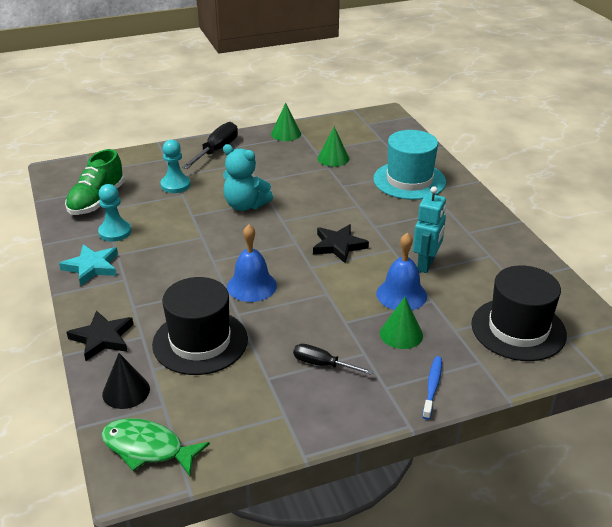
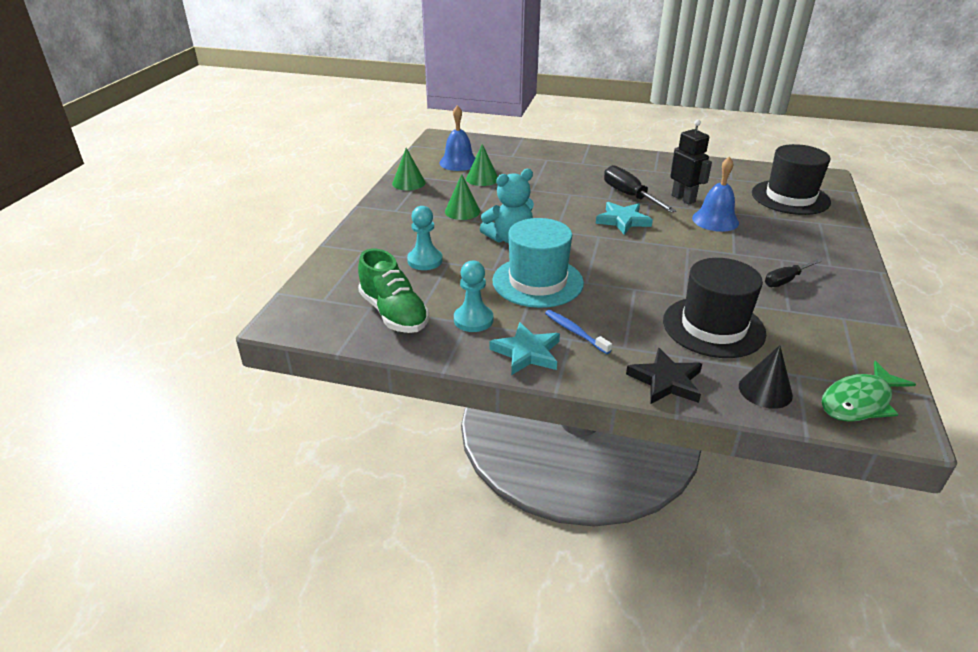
camera: 55 degrees left, 0 degrees up
black screwdriver [182,122,238,169] -> black screwdriver moved to [604,165,677,213]
blue bell [227,224,277,302] -> blue bell moved to [439,105,475,171]
black star [313,224,369,263] -> turquoise star [596,202,653,235]
turquoise hat [373,130,446,200] -> turquoise hat moved to [492,218,584,308]
green cone [380,297,423,349] -> green cone moved to [445,174,480,220]
turquoise robot [413,186,446,273] -> black robot [670,120,712,204]
blue toothbrush [422,356,442,420] -> blue toothbrush moved to [545,310,612,354]

